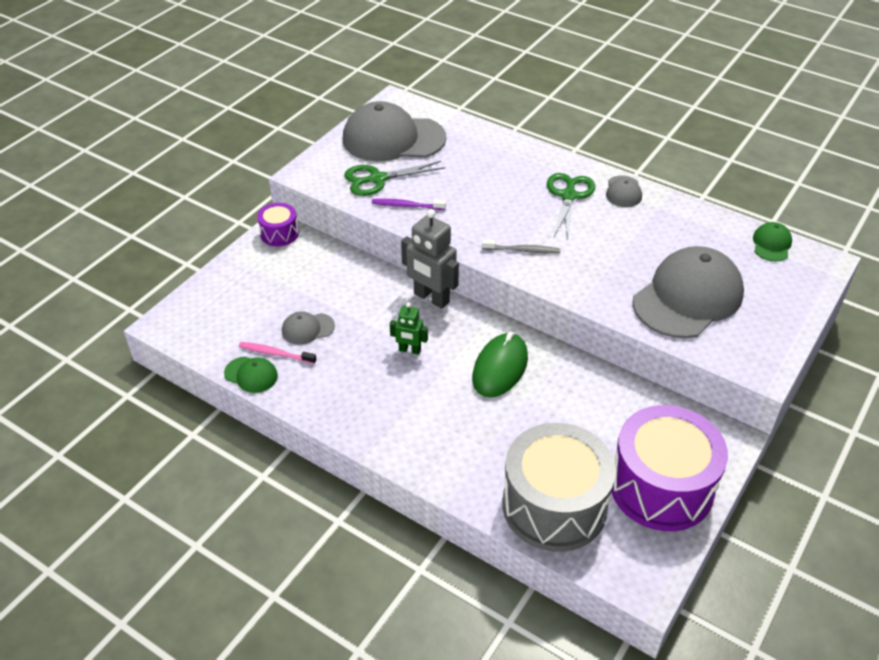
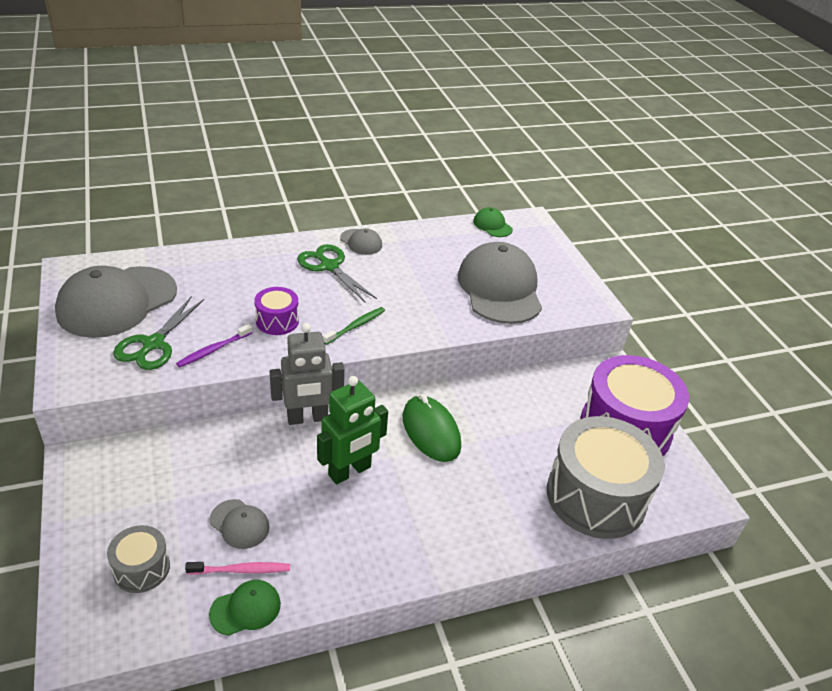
camera: 55 degrees left, 5 degrees down
pink toothbrush [239,342,316,364] -> pink toothbrush turned 150 degrees counterclockwise [185,562,290,575]
purple drum [257,203,299,247] -> purple drum moved to [254,287,299,335]
grey cap [282,311,335,345] -> grey cap turned 75 degrees counterclockwise [210,499,270,549]
green robot [390,303,428,355] -> green robot [317,376,388,485], size x1.80
grey toothbrush [482,240,560,254] -> green toothbrush [323,307,385,345]
none -> grey drum [107,525,170,593]

